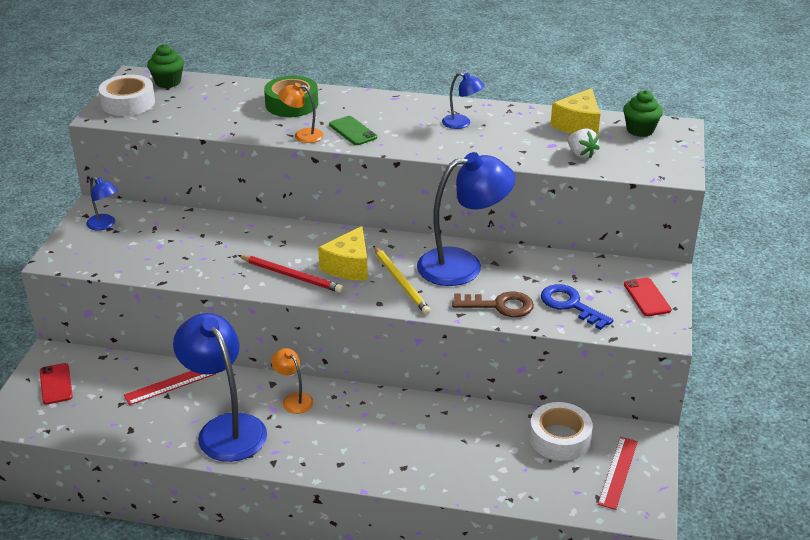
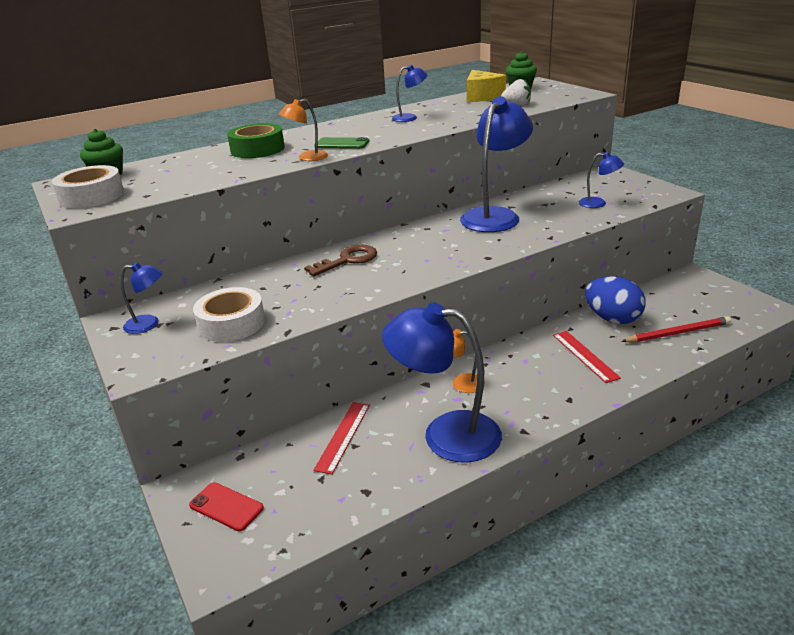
camera: 40 degrees left, 5 degrees down
red pencil [238,255,343,293] -> red pencil moved to [621,316,731,342]
yellow cheese [318,226,368,280] -> none
yellow pencil [373,246,431,315] -> none
brown key [452,292,534,317] -> brown key moved to [304,245,377,276]
white tape [529,402,593,461] -> white tape moved to [193,287,265,342]
blue key [541,284,613,330] -> blue lamp [579,152,624,208]
red ruler [598,437,638,510] -> red ruler moved to [553,331,621,383]
red phone [624,278,671,316] -> none
none -> blue egg [585,276,646,324]

